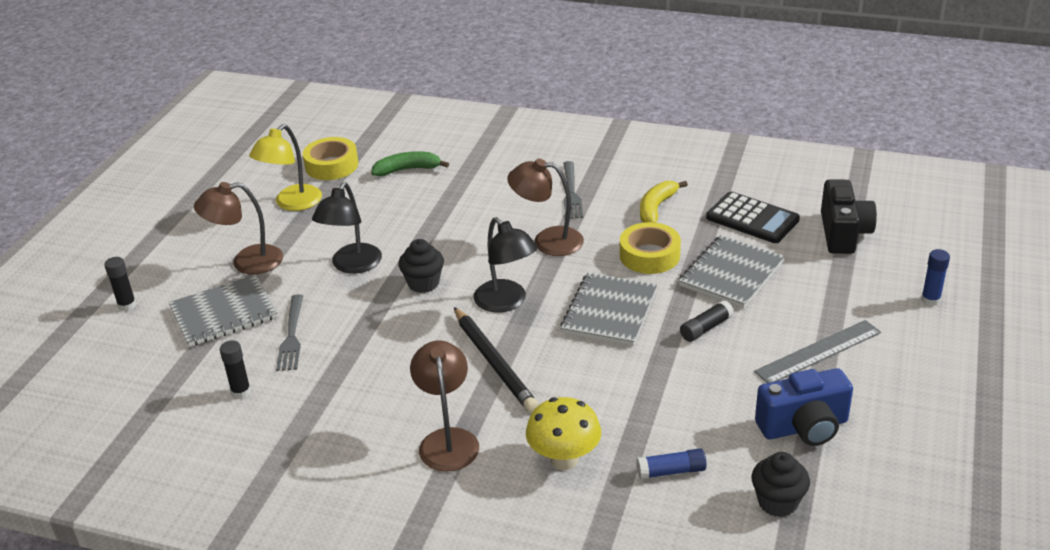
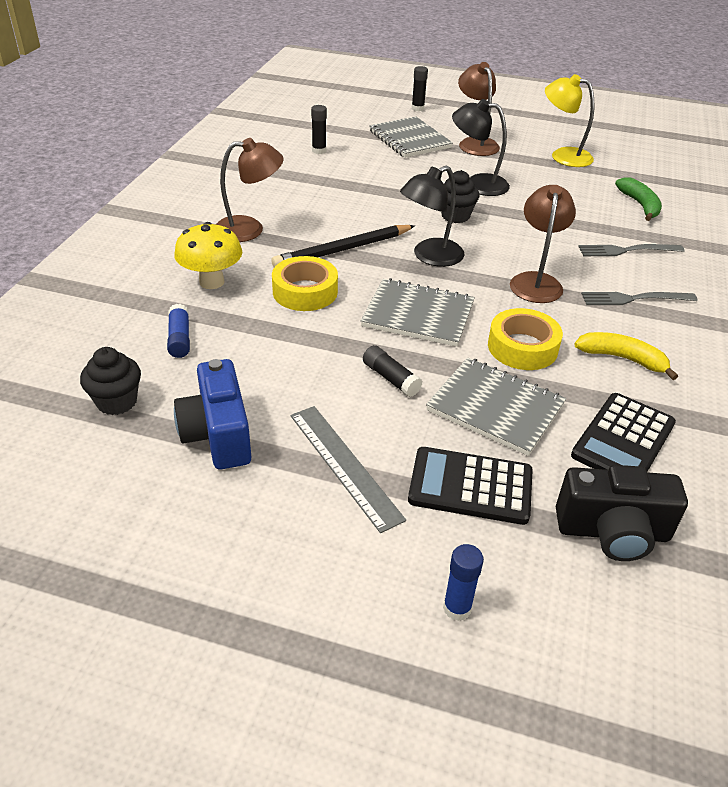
camera: 85 degrees right, 5 degrees up
grey fork [276,294,303,371] -> grey fork moved to [578,244,685,256]
yellow tape [303,137,358,180] -> yellow tape moved to [272,256,338,311]
none -> black calculator [408,447,533,525]

